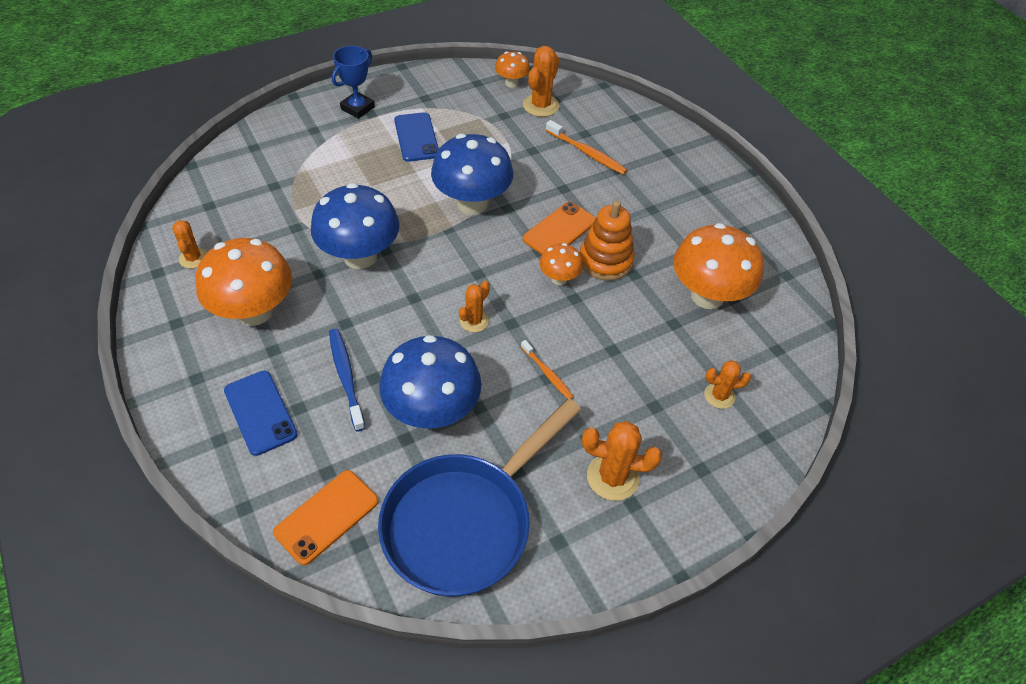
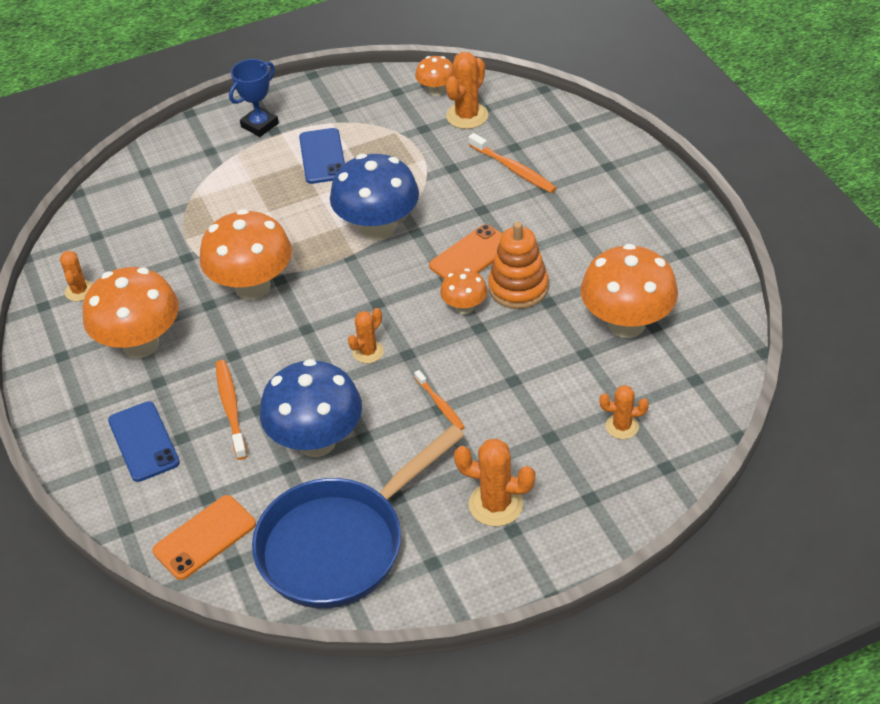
camera: 10 degrees right, 5 degrees down
blue mushroom [311,183,400,269] -> orange mushroom [199,209,292,300]
blue toothbrush [329,329,365,432] -> orange toothbrush [216,360,247,460]

